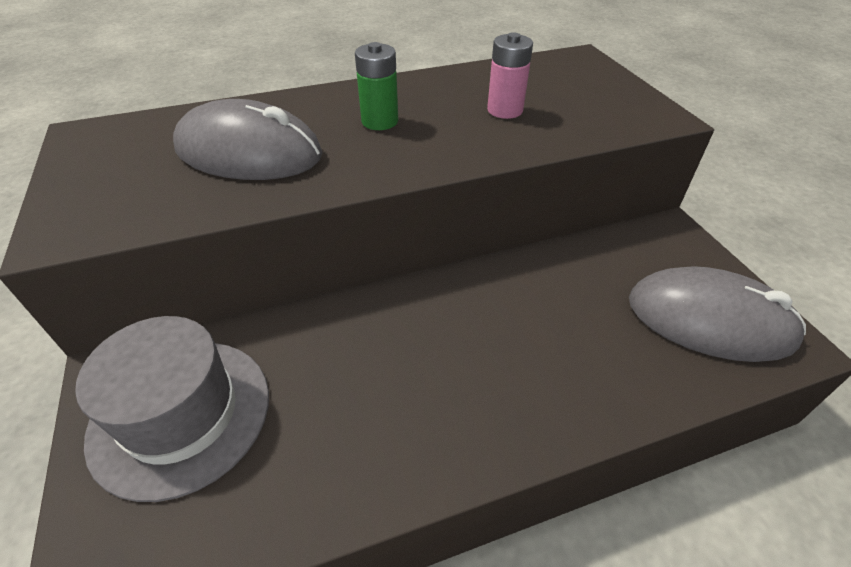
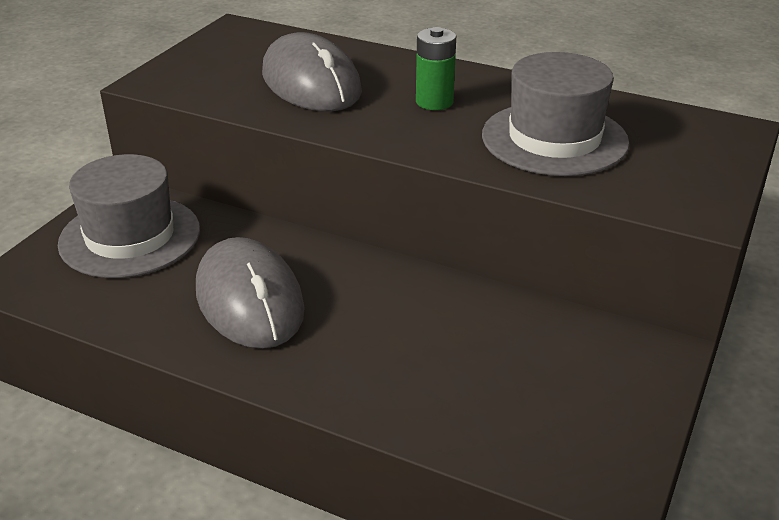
camera: 45 degrees right, 10 degrees down
pink battery [487,32,533,119] -> grey hat [482,52,629,176]
grey mouse [629,266,806,362] -> grey mouse moved to [196,237,305,349]

